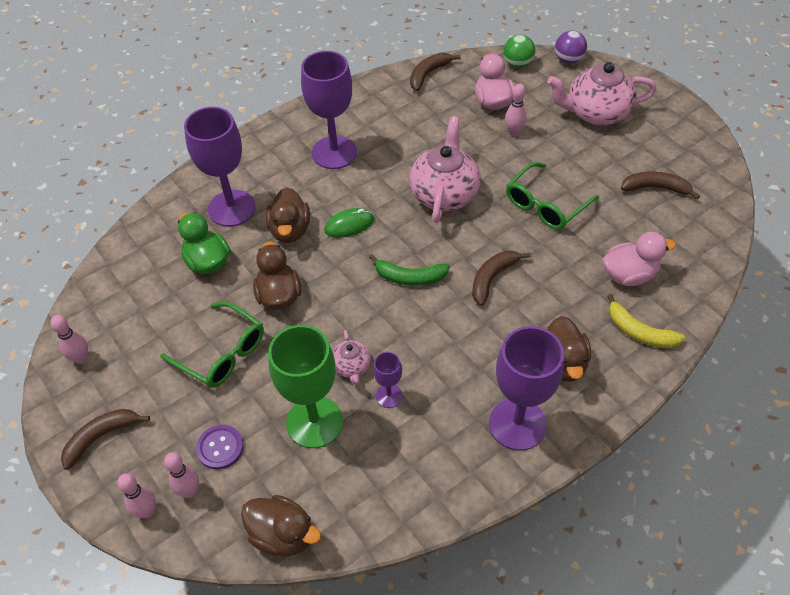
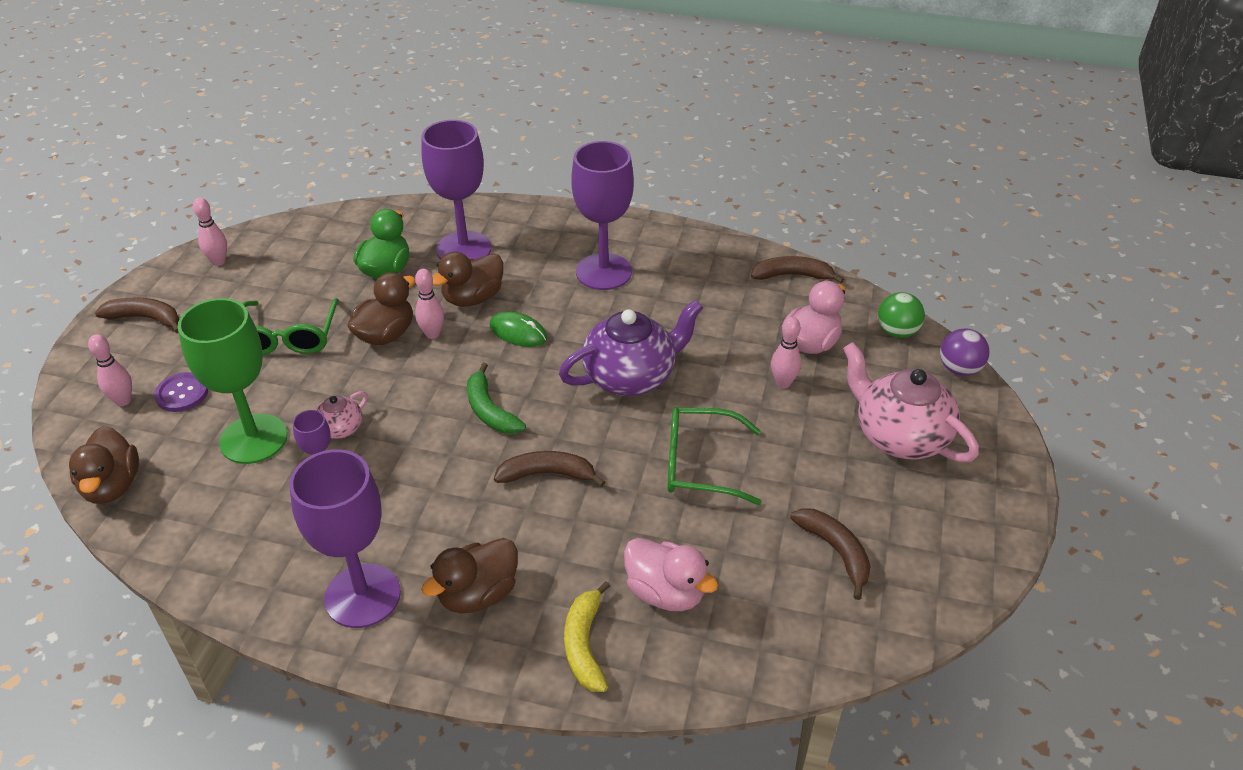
camera: 50 degrees right, 10 degrees down
pink bowling pin [117,473,156,518] -> pink bowling pin moved to [415,269,444,339]
pink teapot [409,116,481,223] -> purple teapot [559,300,703,396]

